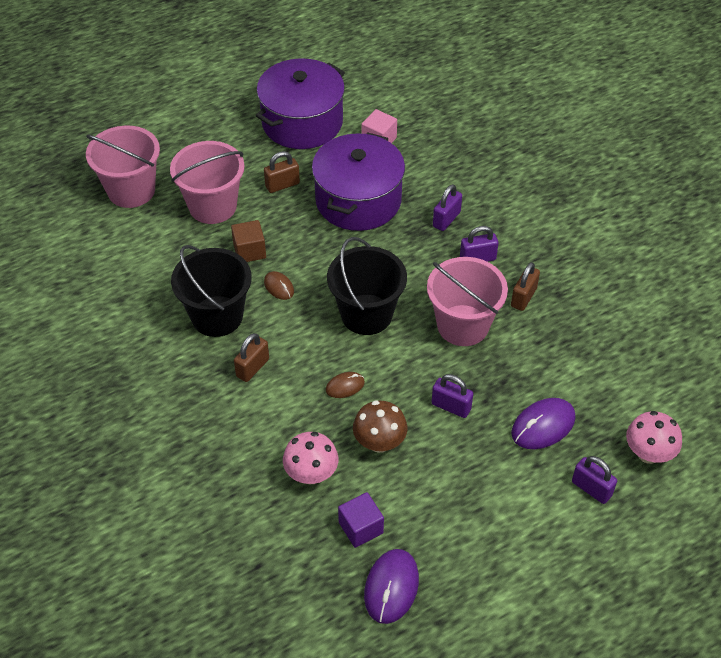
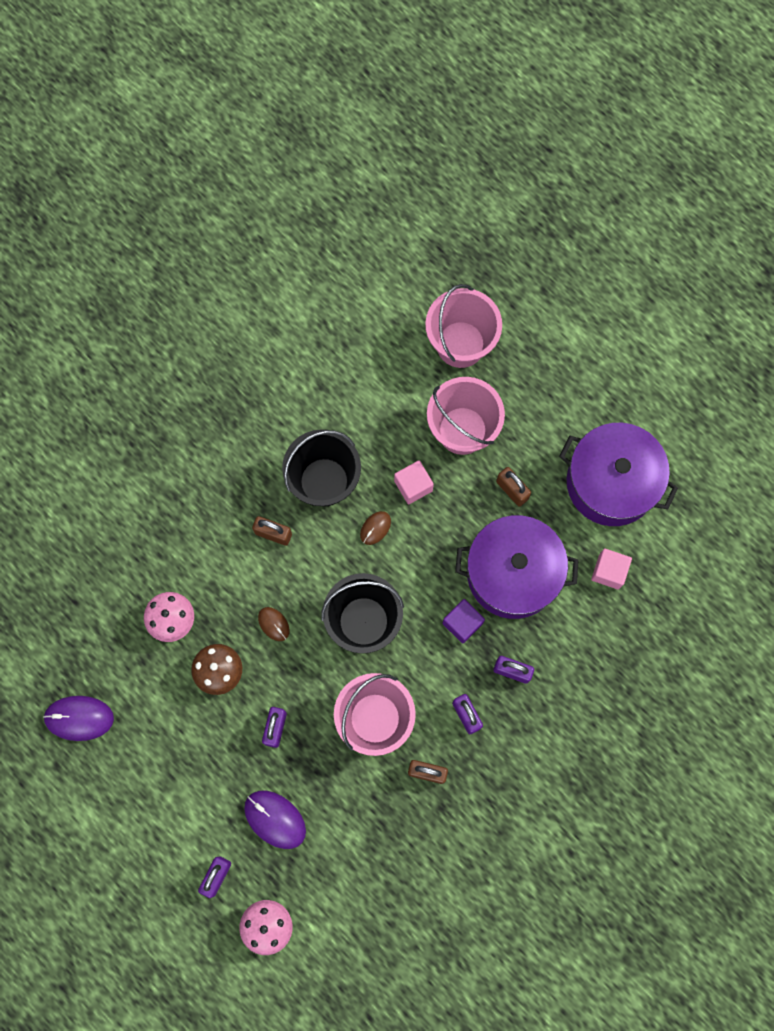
camera: 75 degrees right, 25 degrees up
brown cube [231,220,266,262] -> pink cube [394,461,434,504]
purple cube [338,492,384,548] -> purple cube moved to [442,599,485,644]

